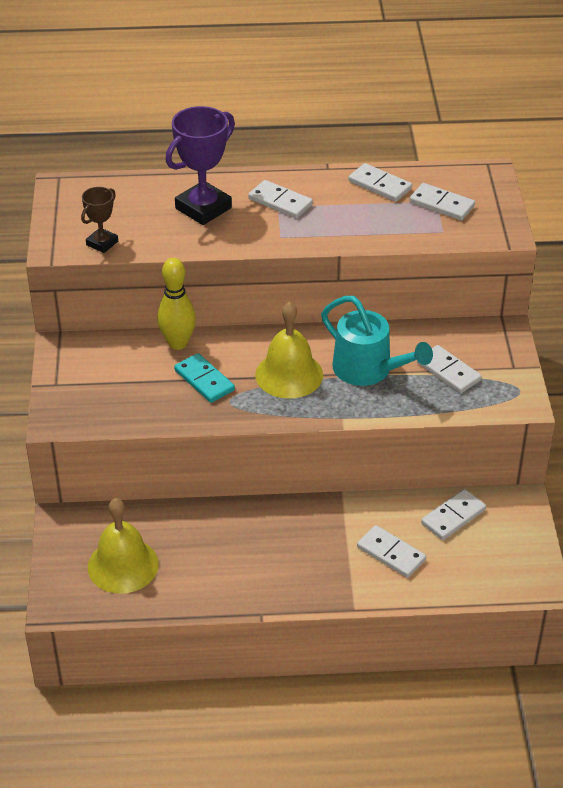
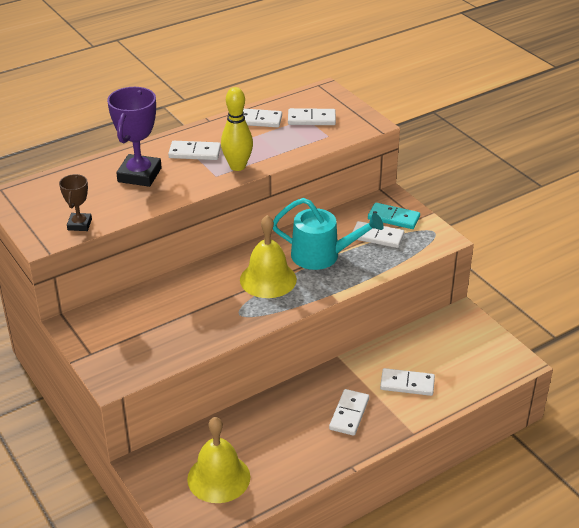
camera: 30 degrees left, 5 degrees down
yellow bowling pin [157,258,196,350] -> yellow bowling pin moved to [221,87,253,171]
turquoise domino [174,353,235,403] -> turquoise domino moved to [368,203,420,229]
white domino [421,489,486,540] -> white domino moved to [329,389,369,436]

